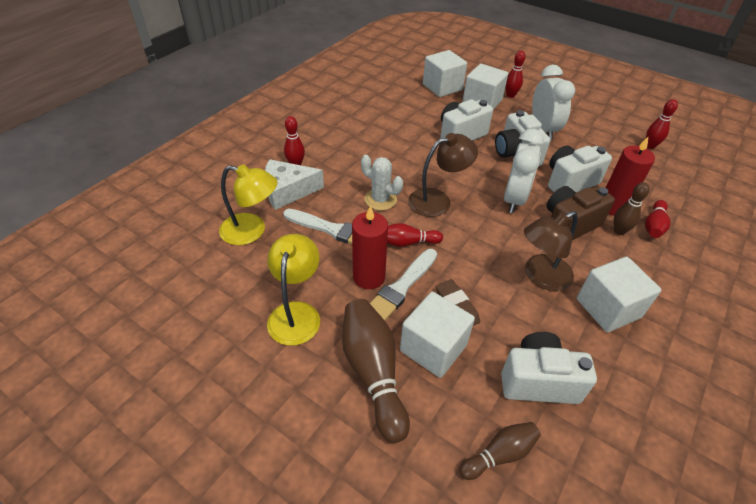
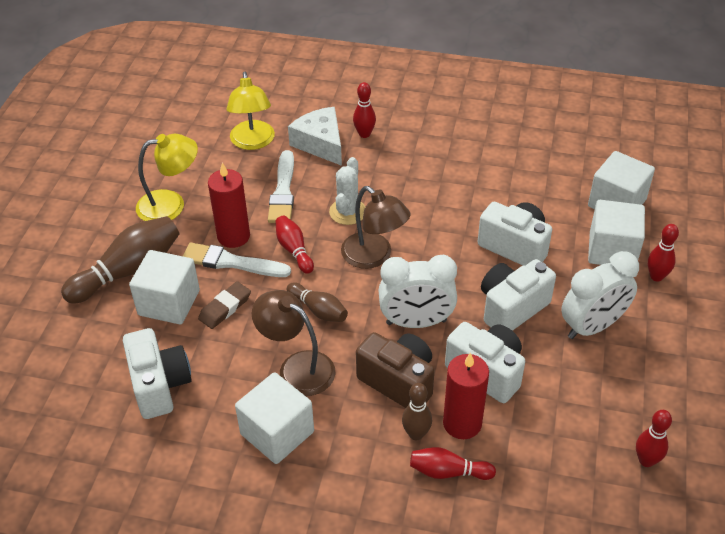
camera: 70 degrees right, 0 degrees up
brown bowling pin [459,422,541,480] -> brown bowling pin moved to [287,282,348,322]

